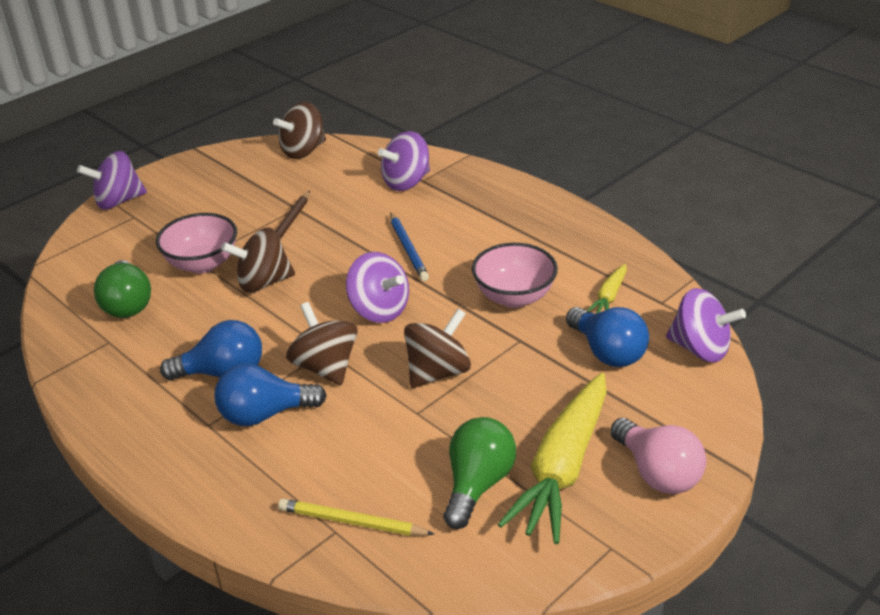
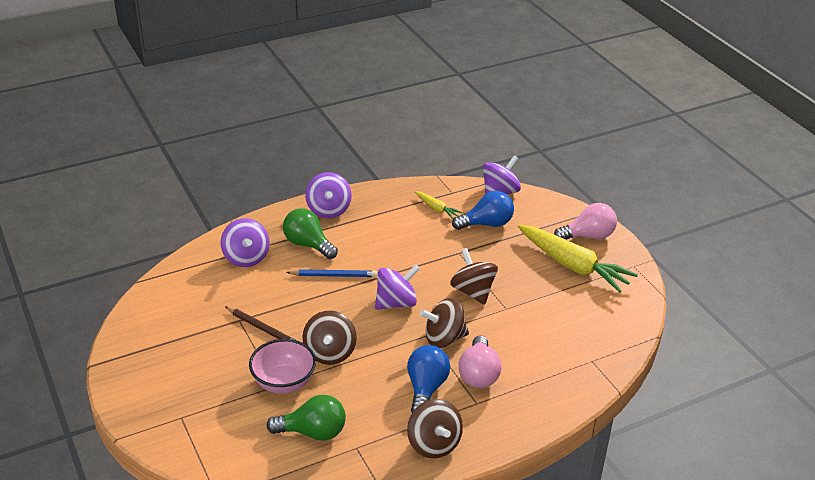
camera: 75 degrees left, 0 degrees up
purple spinning top [77,151,147,210] -> purple spinning top moved to [305,172,352,218]
blue light bulb [214,364,327,426] -> pink light bulb [459,335,501,388]
brown spinning top [273,102,326,159] -> brown spinning top moved to [407,399,463,458]
yellow pencil [278,499,434,536] -> none
green light bulb [443,417,516,529] -> green light bulb moved to [283,208,338,259]
pink bowl [472,243,558,308] -> none

